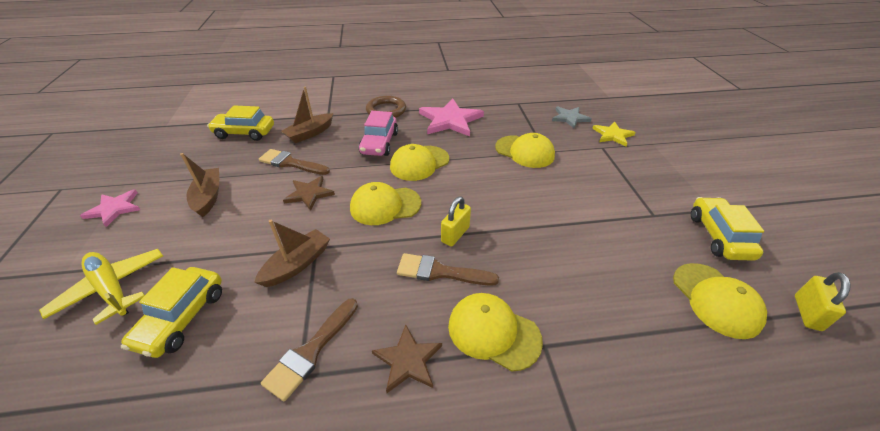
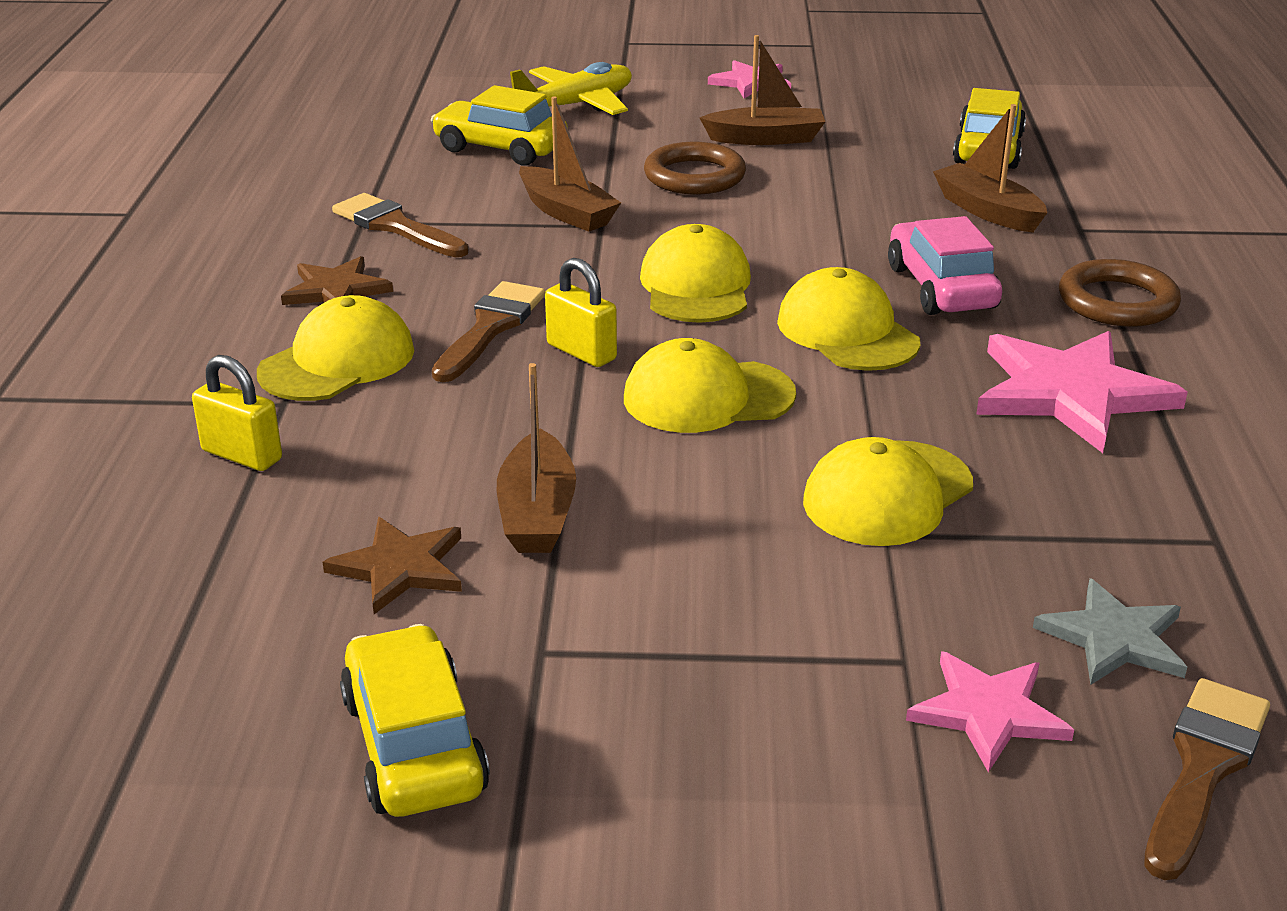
camera: 100 degrees right, 10 degrees down
brown brush [259,149,330,175] -> brown brush moved to [1144,678,1270,880]
brown star [283,176,335,211] -> brown star moved to [323,517,462,614]
pink car [359,111,398,156] -> pink car turned 60 degrees clockwise [888,216,1002,315]
yellow star [592,122,636,147] -> pink star [906,651,1074,772]
yellow cap [673,263,767,339] -> yellow cap moved to [624,338,796,433]
yellow car [691,197,764,261] -> yellow car turned 120 degrees counterclockwise [340,624,490,817]
yellow padlock [795,272,851,331] -> yellow padlock moved to [192,355,282,471]
none -> brown boat [497,363,576,553]
none -> brown ring [644,142,746,194]

